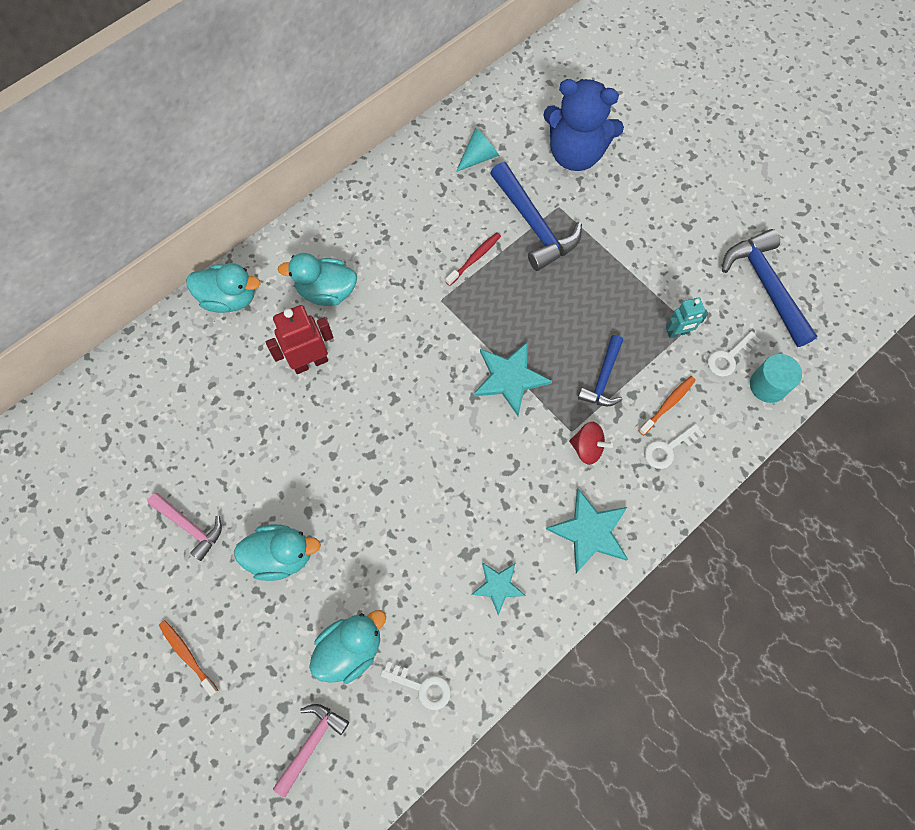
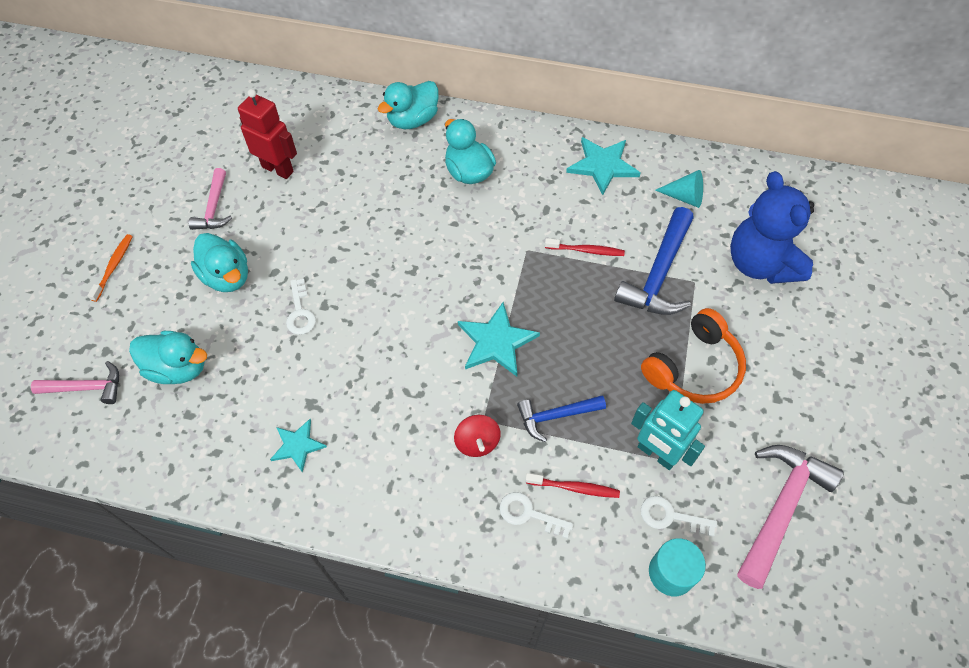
camera: 55 degrees right, 10 degrees down
turquoise duck [186,263,261,313] -> turquoise duck turned 75 degrees clockwise [378,81,439,129]
red robot [266,305,333,374] -> red robot moved to [238,89,297,179]
white key [380,661,451,710] -> white key moved to [286,279,316,335]
turquoise star [546,489,628,573] -> turquoise star moved to [566,137,641,195]
orange toothbrush [639,376,696,435] -> red toothbrush [525,473,620,498]
turquoise robot [666,297,708,338] -> turquoise robot [631,390,705,470], size x1.61
blue hammer [722,229,817,347] -> pink hammer [737,445,844,589]
none -> orange headphones [641,308,746,404]

